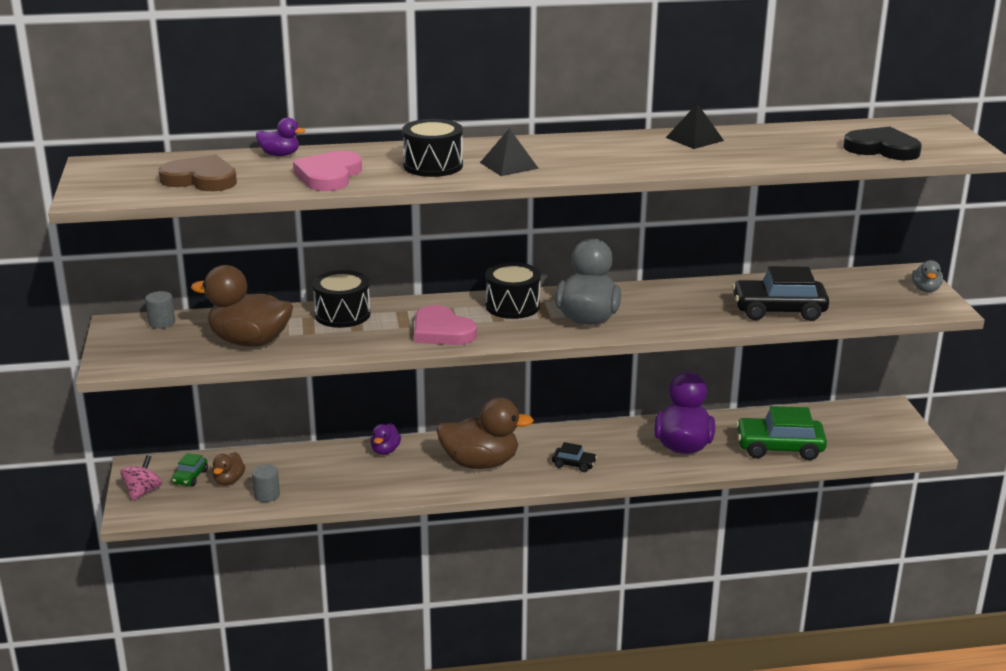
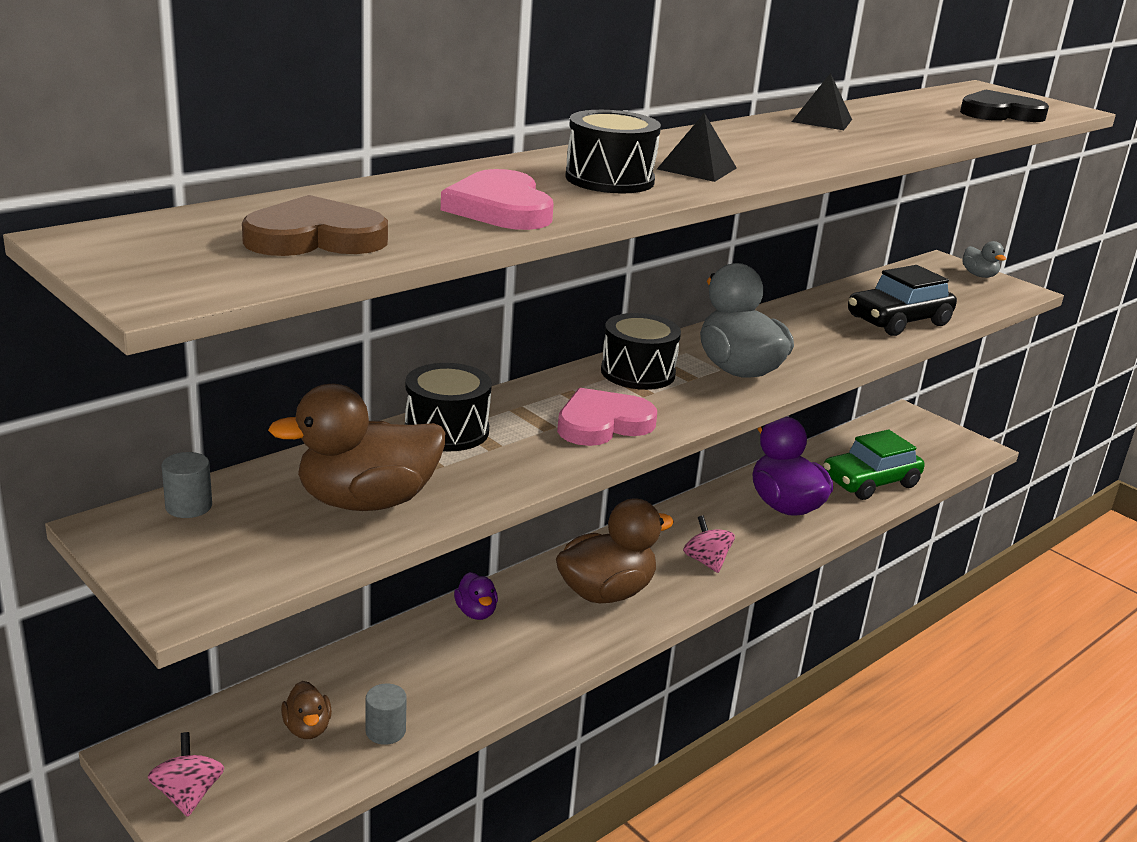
camera: 35 degrees left, 0 degrees up
green car [171,453,208,486] -> none
purple duck [256,118,305,156] -> none
pink heart [414,305,477,345] -> pink heart turned 135 degrees clockwise [557,388,657,446]
black car [552,442,597,472] -> pink spinning top [683,515,735,573]

